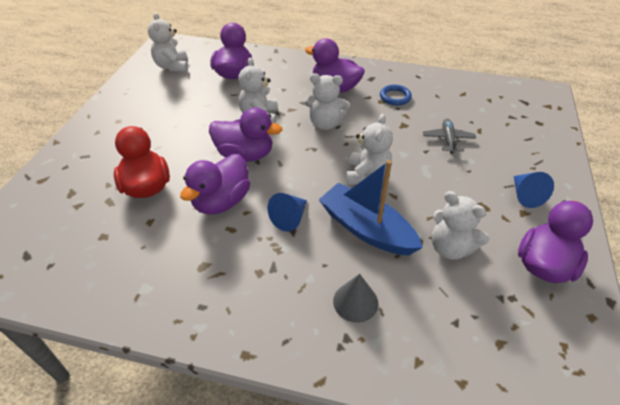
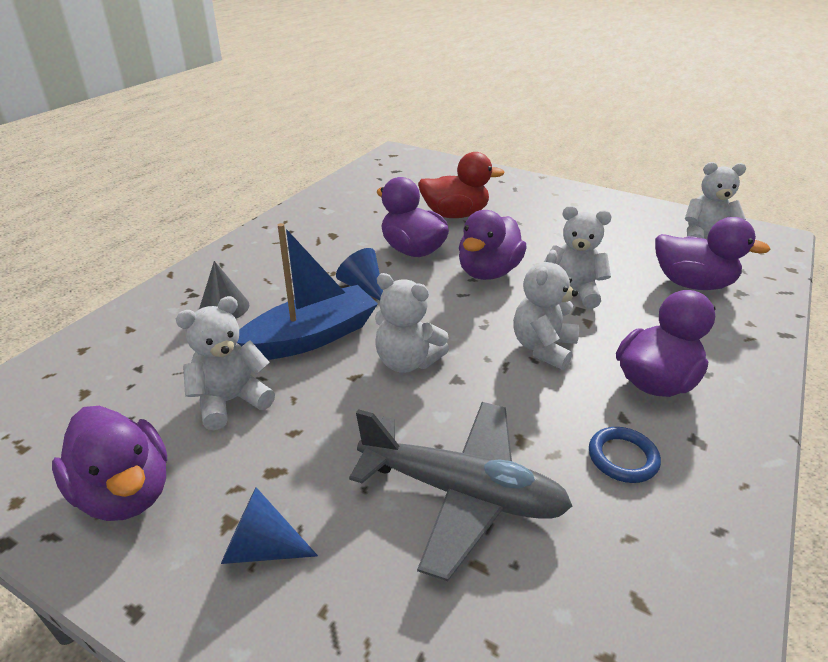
camera: 105 degrees right, 10 degrees down
grey plane [423,119,476,154] -> grey plane [349,402,572,581], size x1.99

